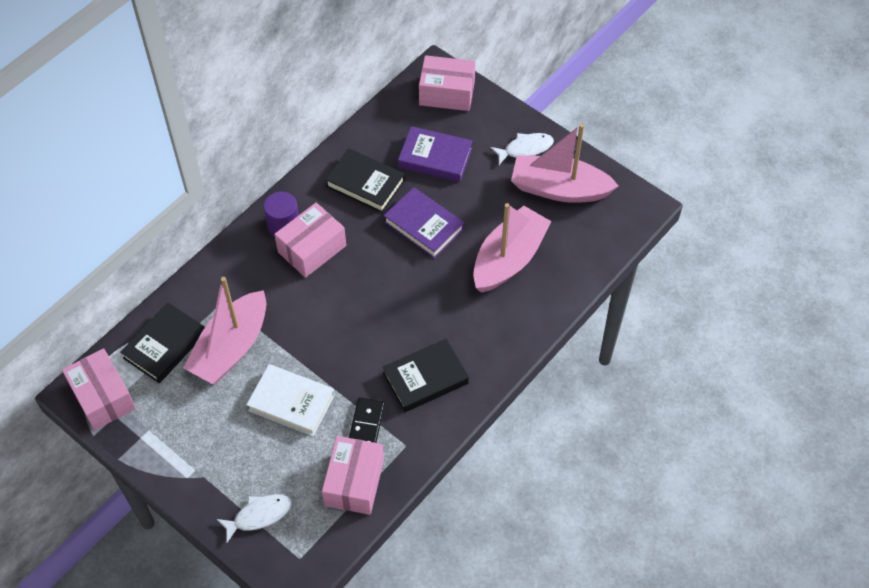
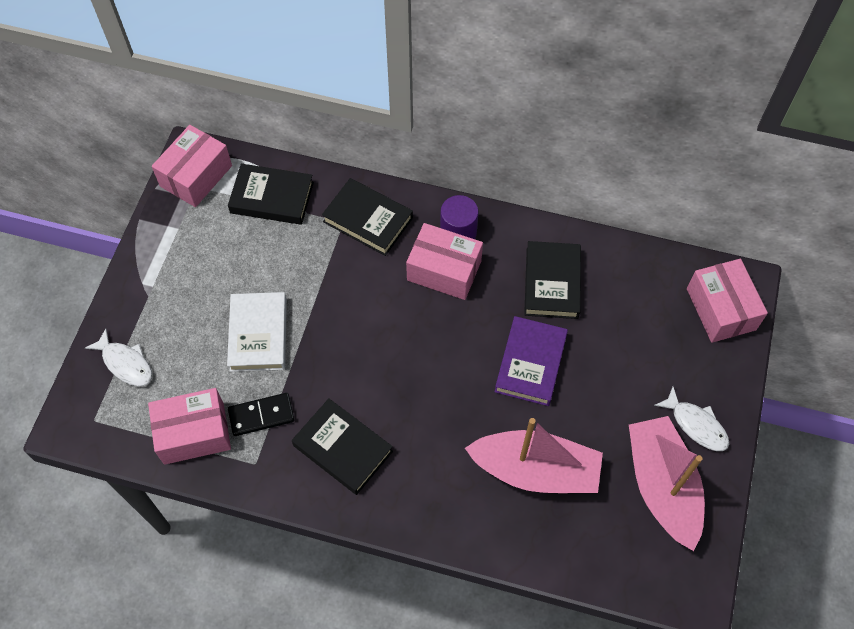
camera: 65 degrees right, 5 degrees up
pink boat [183,277,266,384] -> none
purple book [398,126,472,182] -> none
none -> black book [322,178,413,256]

